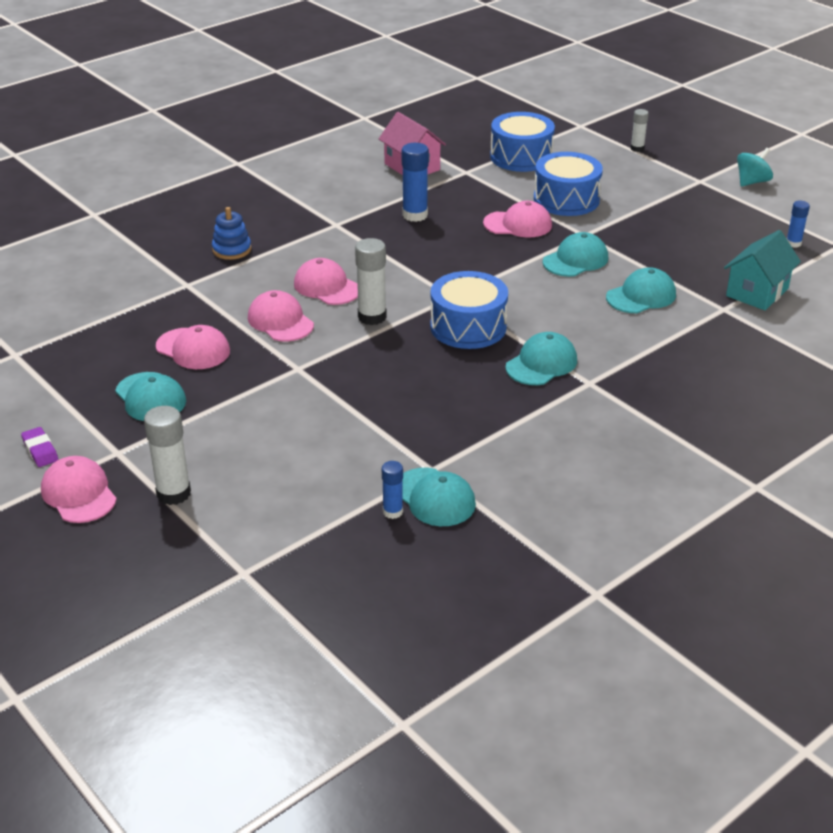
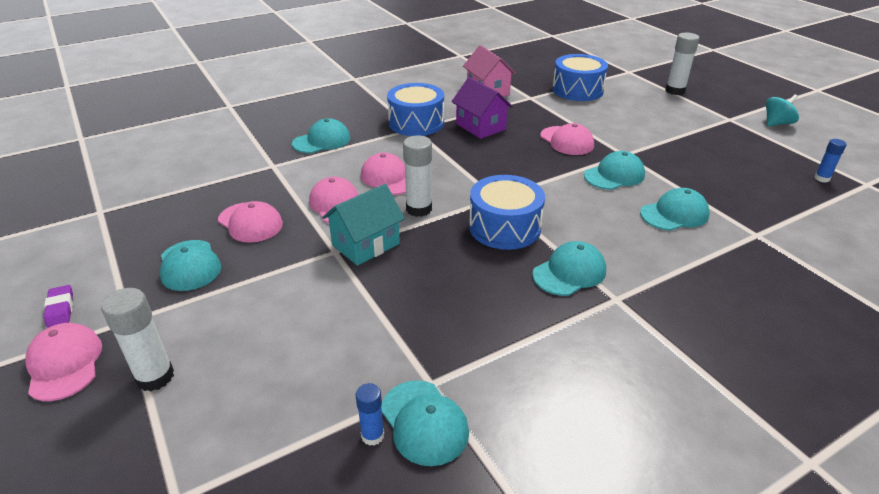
camera: 10 degrees right, 0 degrees up
blue stacking toy [212,207,251,260] -> turquoise cap [292,118,350,153]
blue glue stick [402,143,429,222] -> purple house [451,77,513,139]
pink cap [483,201,552,238] -> pink cap turned 45 degrees clockwise [540,123,594,155]
blue drum [534,152,603,216] -> blue drum moved to [387,83,444,136]
white glue stick [630,109,649,152] -> white glue stick [665,33,699,95], size x1.71
turquoise house [724,230,801,310] -> turquoise house moved to [322,184,405,266]

